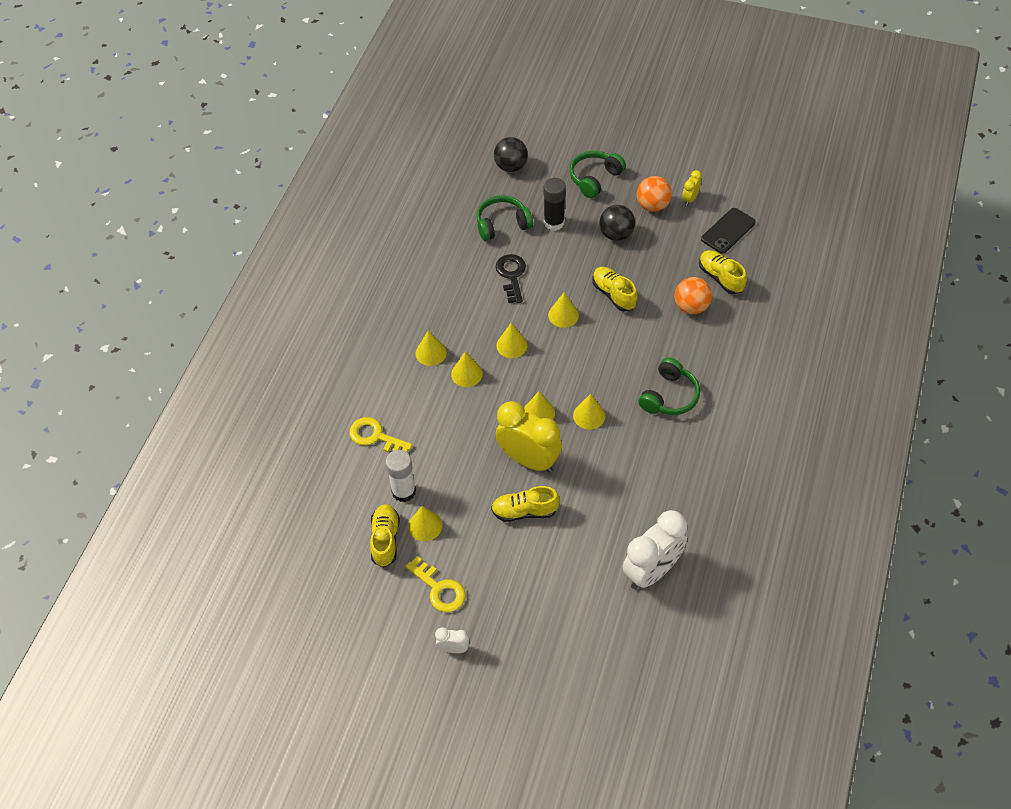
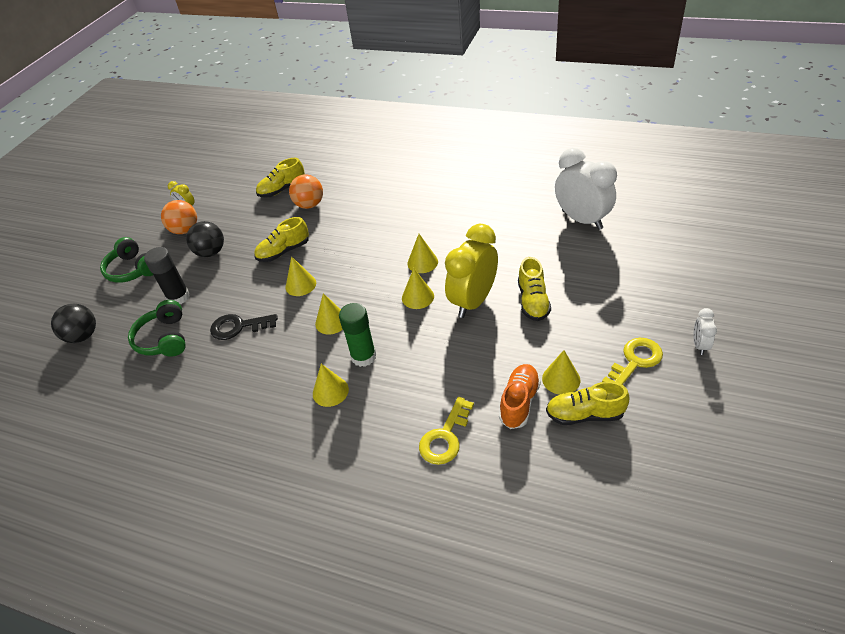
camera: 85 degrees left, 10 degrees down
white glue stick [385,450,416,502] -> orange shoe [499,364,541,429]
yellow cone [451,352,483,387] -> green glue stick [339,303,376,367]
green headphones [638,357,700,415] -> none
black phone [701,208,756,254] -> none

